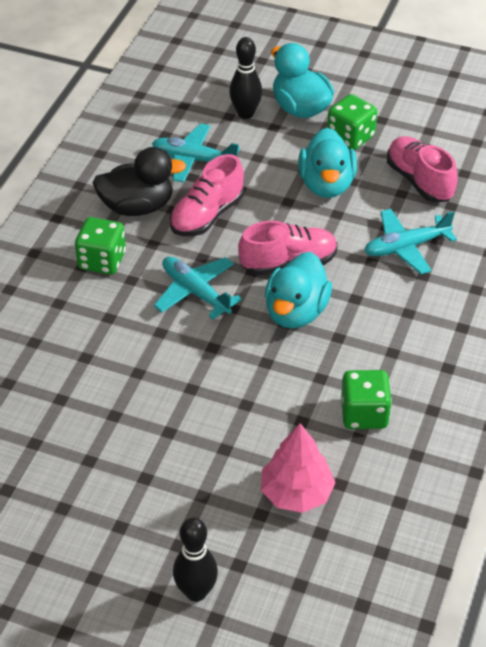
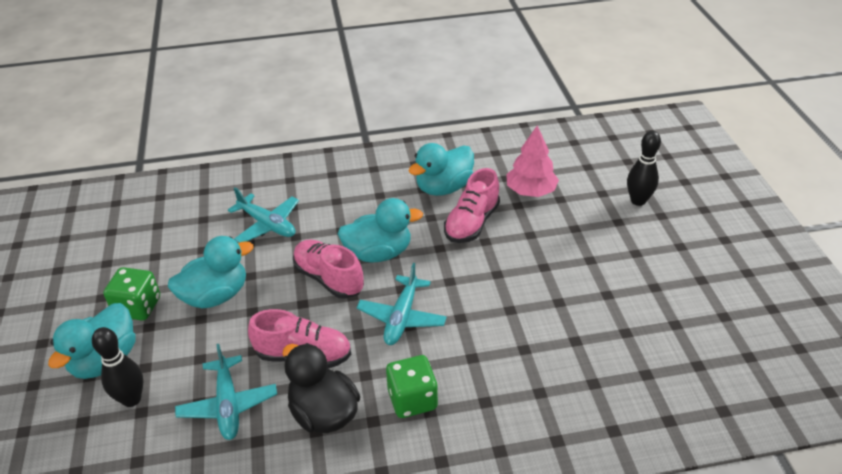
camera: 120 degrees left, 5 degrees down
green dice [341,370,392,429] -> turquoise duck [408,143,474,196]
pink shoe [387,136,458,202] -> pink shoe moved to [444,168,500,243]

